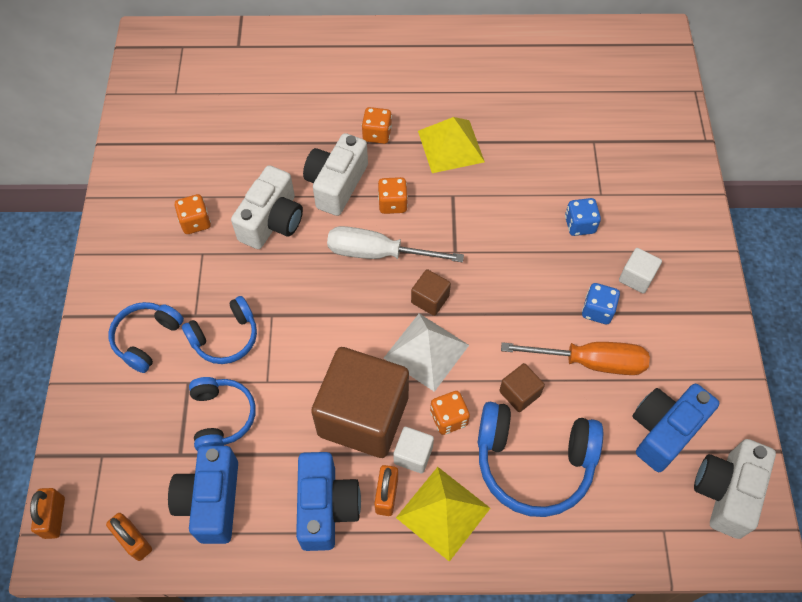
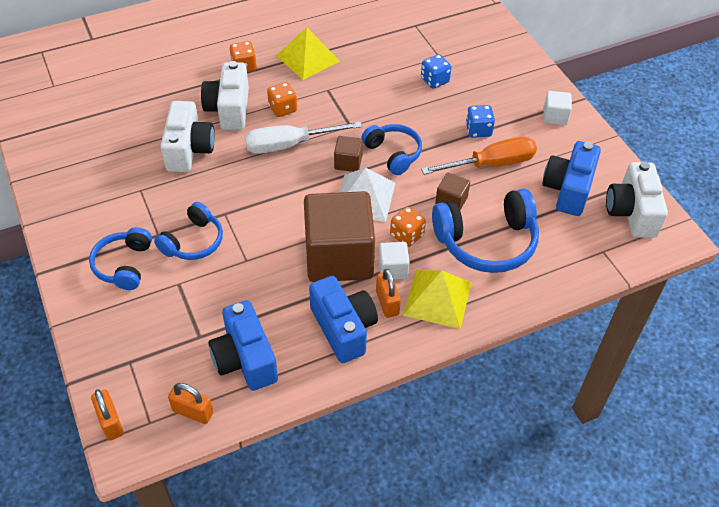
camera: 25 degrees left, 10 degrees down
orange dice [174,194,211,234] -> none
blue headphones [189,377,256,451] -> blue headphones moved to [361,124,422,175]
white cube [619,248,662,293] -> white cube moved to [543,91,572,125]

